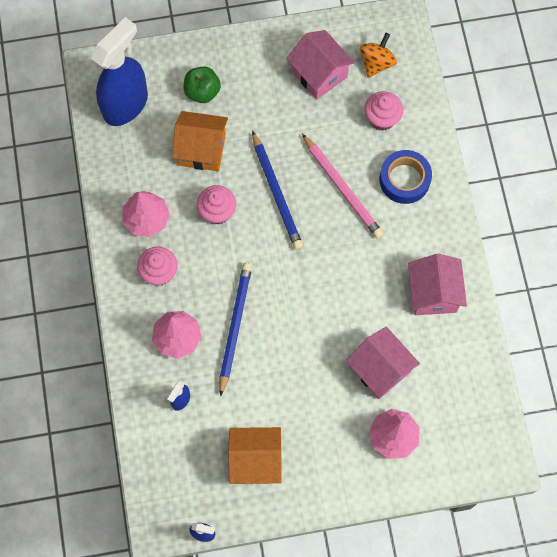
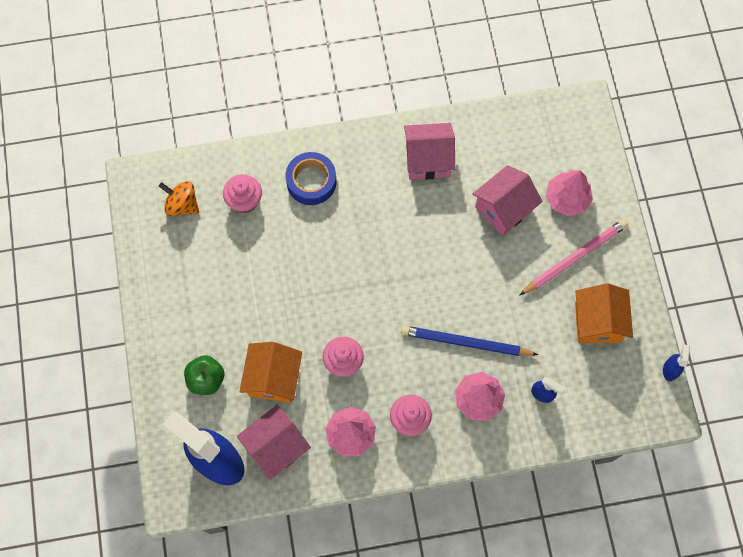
camera: 90 degrees left, 0 degrees up
blue pencil [252,131,303,250] -> none
pink house [286,30,355,100] -> pink house moved to [237,405,311,480]
pink pencil [302,134,384,239] -> pink pencil moved to [519,219,628,296]

